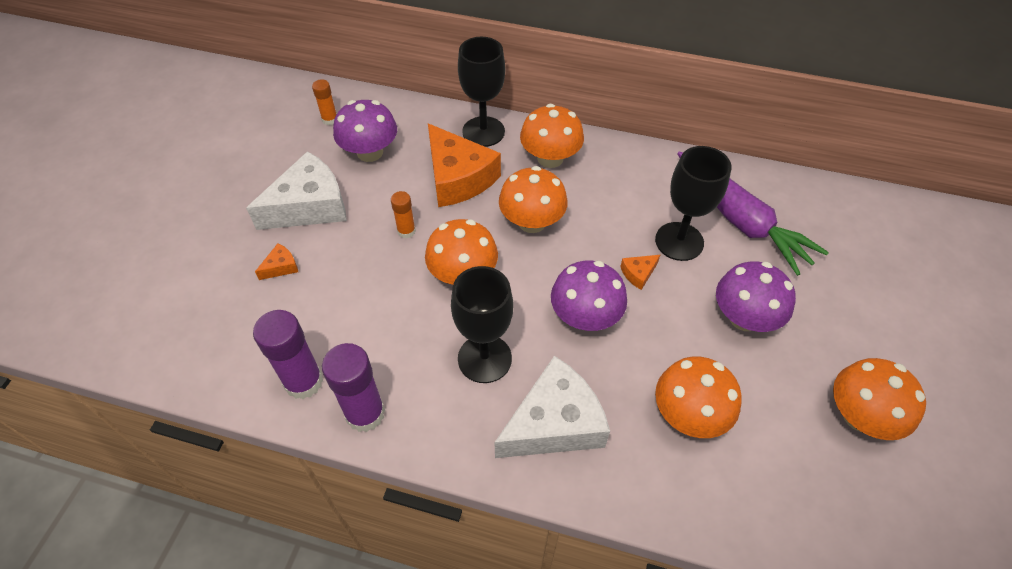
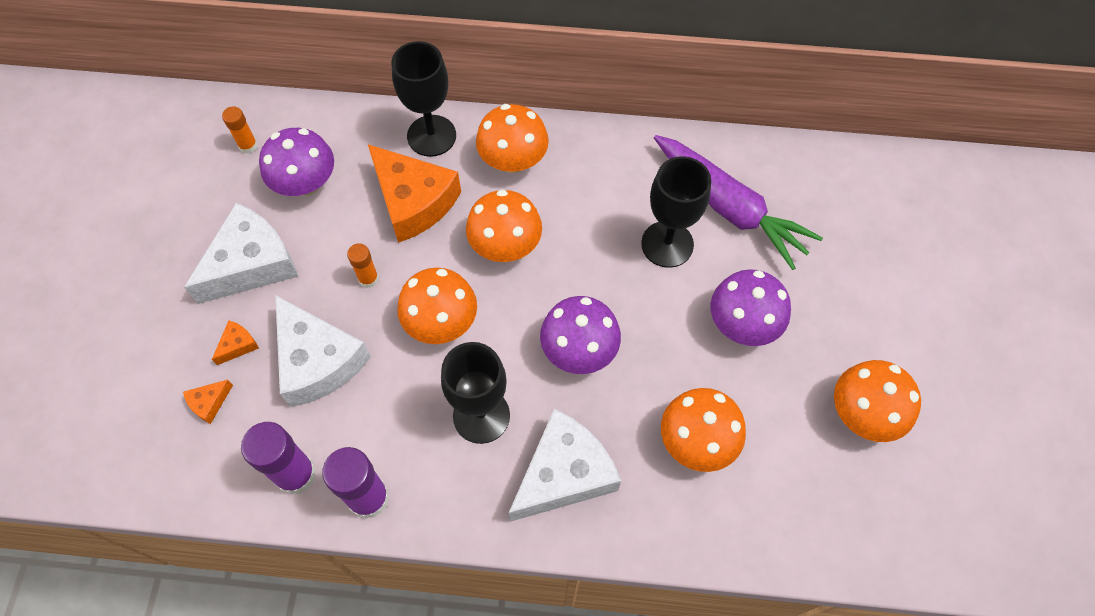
camera: 10 degrees left, 10 degrees up
orange cheese [620,255,660,290] -> orange cheese moved to [183,380,233,424]
none -> white cheese [275,295,371,407]

